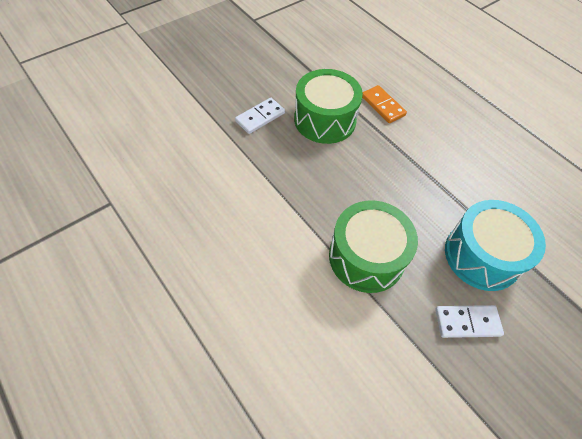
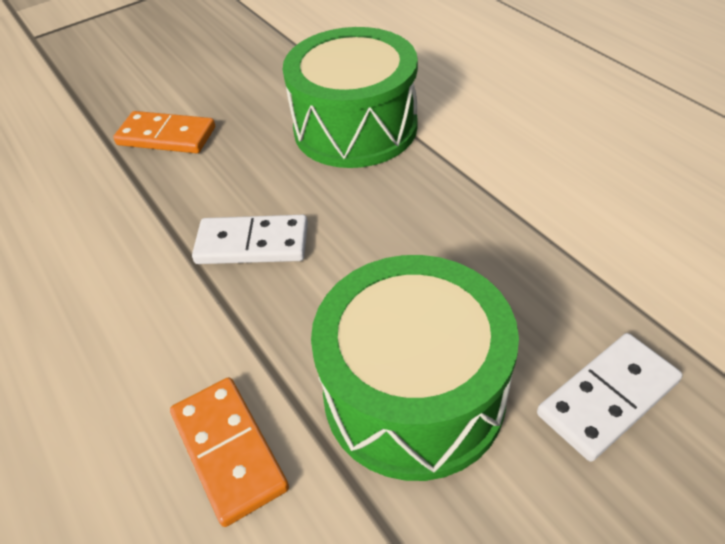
camera: 170 degrees left, 10 degrees down
white domino [435,305,504,338] -> white domino moved to [192,215,308,264]
turquoise drum [445,200,546,291] -> orange domino [113,111,215,153]

